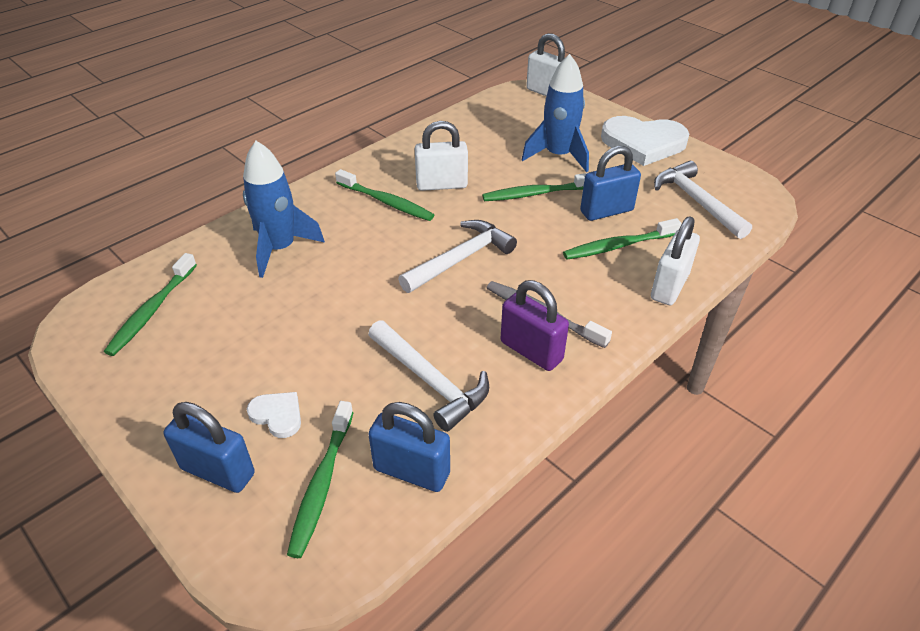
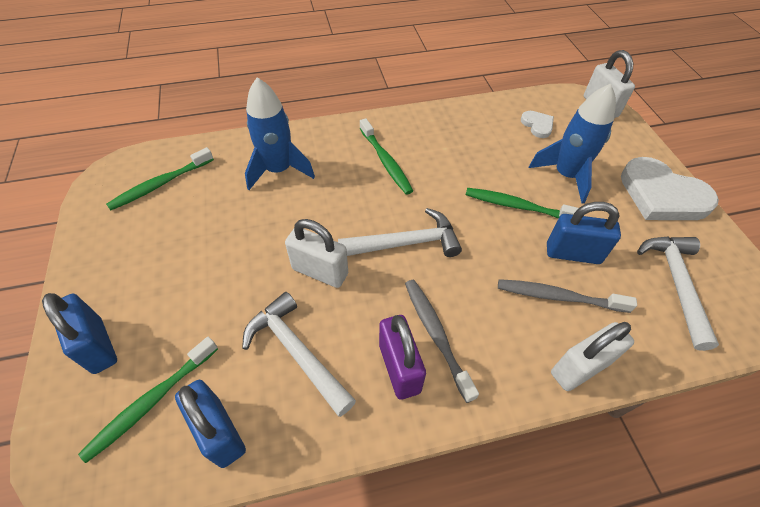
camera: 30 degrees right, 10 degrees up
white heart [247,392,301,438] -> white heart moved to [521,111,554,138]
white hammer [368,320,489,432] -> white hammer turned 150 degrees clockwise [242,292,356,417]
white padlock [415,121,468,191] -> white padlock moved to [285,219,348,288]
green toothbrush [563,218,682,260] -> grey toothbrush [498,279,637,313]

